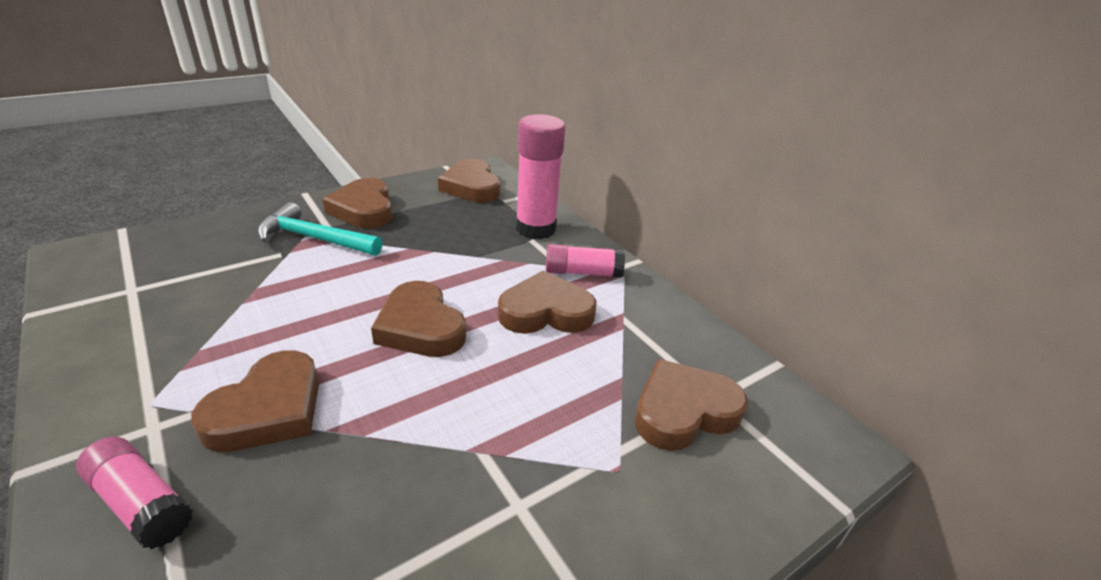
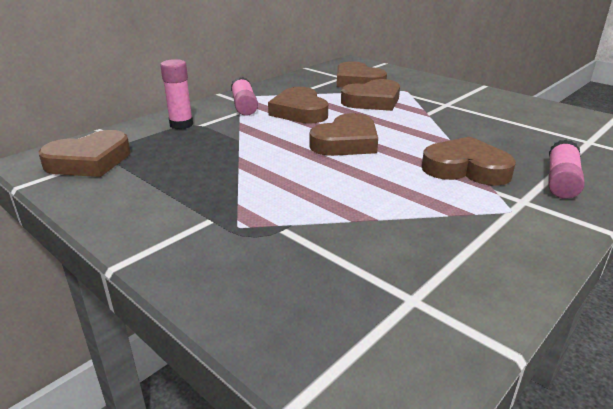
camera: 100 degrees left, 5 degrees down
turquoise hammer [257,202,382,256] -> none
brown heart [323,178,393,228] -> brown heart moved to [341,79,400,111]
pink glue stick [516,114,565,239] -> pink glue stick [160,59,193,129], size x0.62

